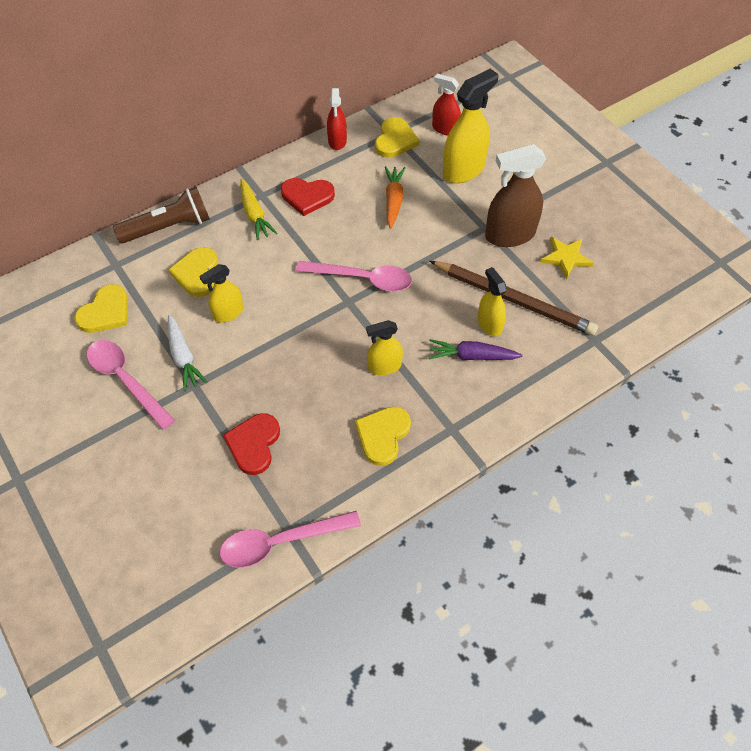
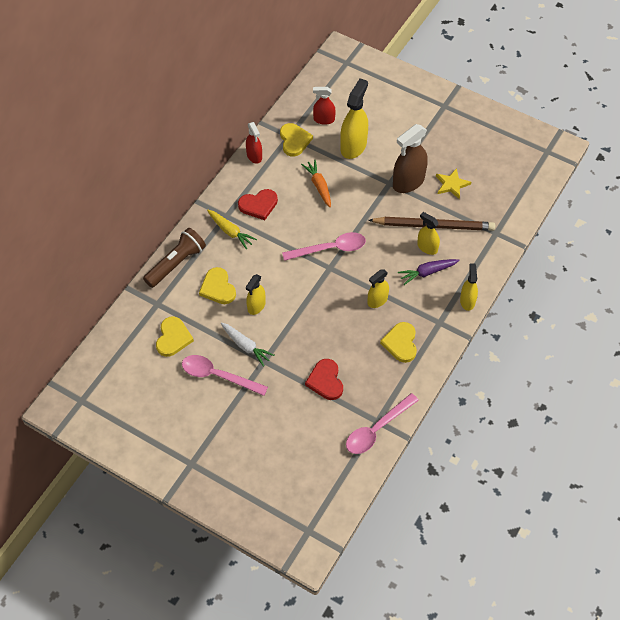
camera: 25 degrees left, 0 degrees up
none -> yellow spray bottle [460,263,478,311]

